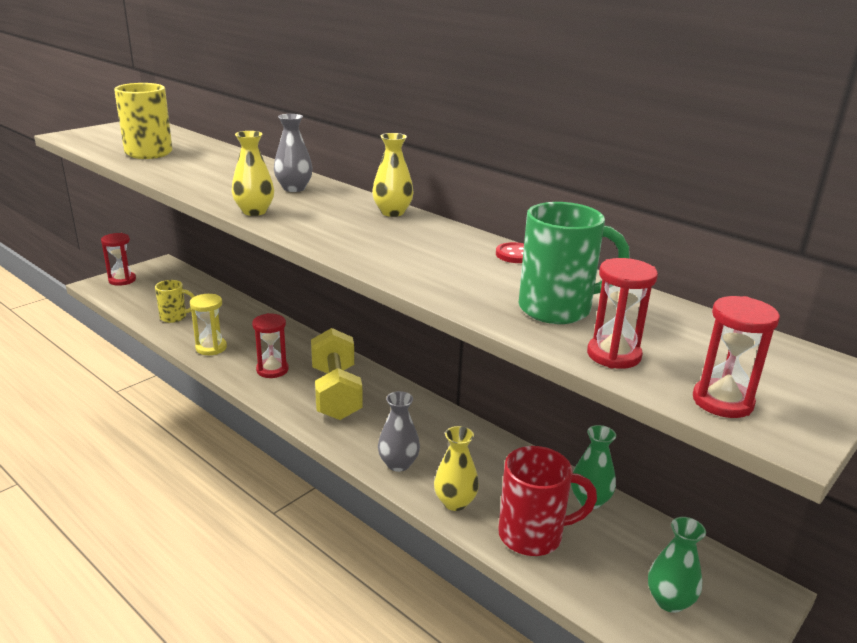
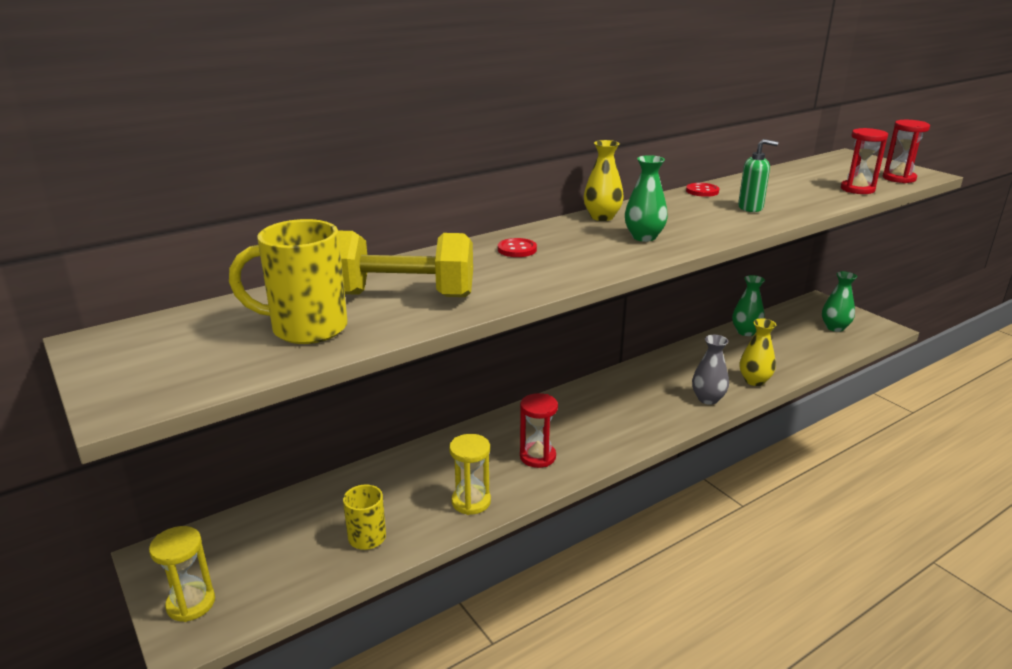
camera: 75 degrees left, 0 degrees up
red hourglass [101,233,136,286] -> yellow hourglass [149,526,215,622]
yellow vase [232,131,274,216] -> none
grey vase [274,114,313,192] -> red button [498,238,537,257]
yellow dumbbell [311,328,363,420] -> yellow dumbbell moved to [338,231,473,297]
red mug [498,446,597,556] -> none
green mug [519,202,630,324] -> none
none -> green vase [625,155,668,242]
none -> green soap dispenser [738,139,778,212]

